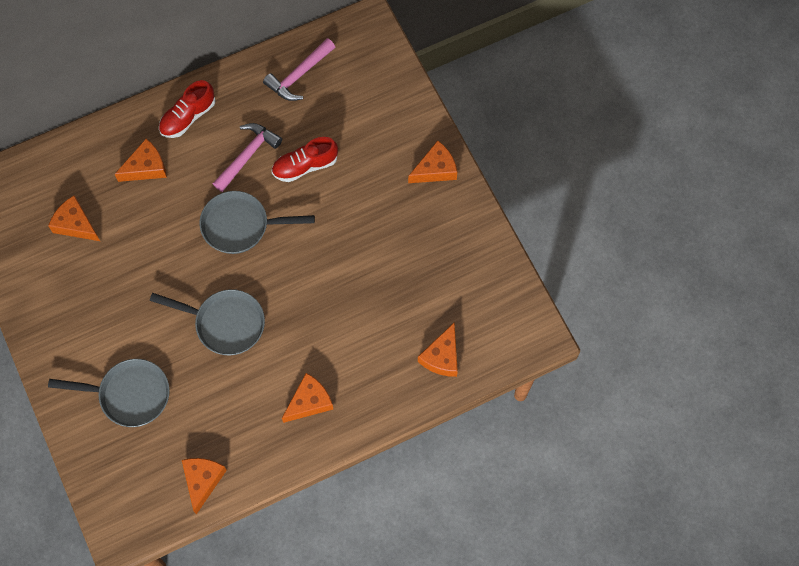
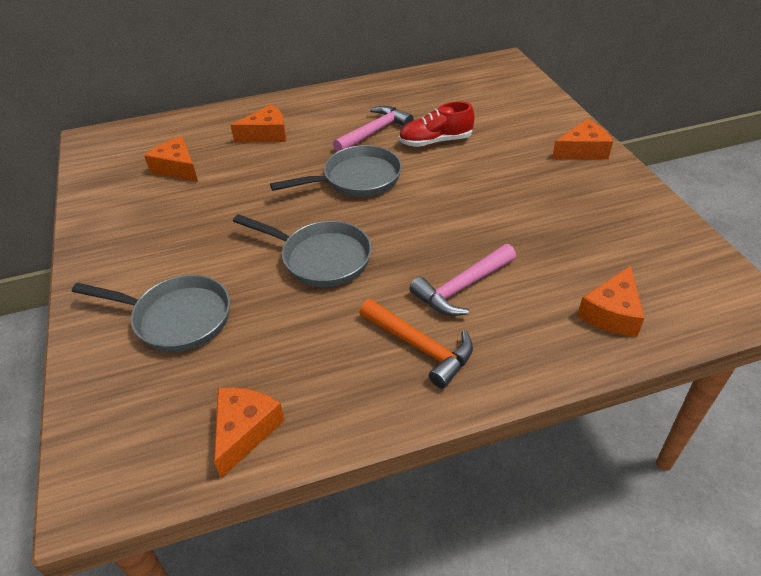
camera: 10 degrees right, 25 degrees down
red shoe [159,80,216,138] -> none
grey pan [199,191,315,254] -> grey pan turned 150 degrees clockwise [270,145,402,197]
pink hammer [263,38,335,101] -> pink hammer moved to [410,244,516,316]
orange cheese [282,373,333,423] -> orange hammer [359,299,473,389]

